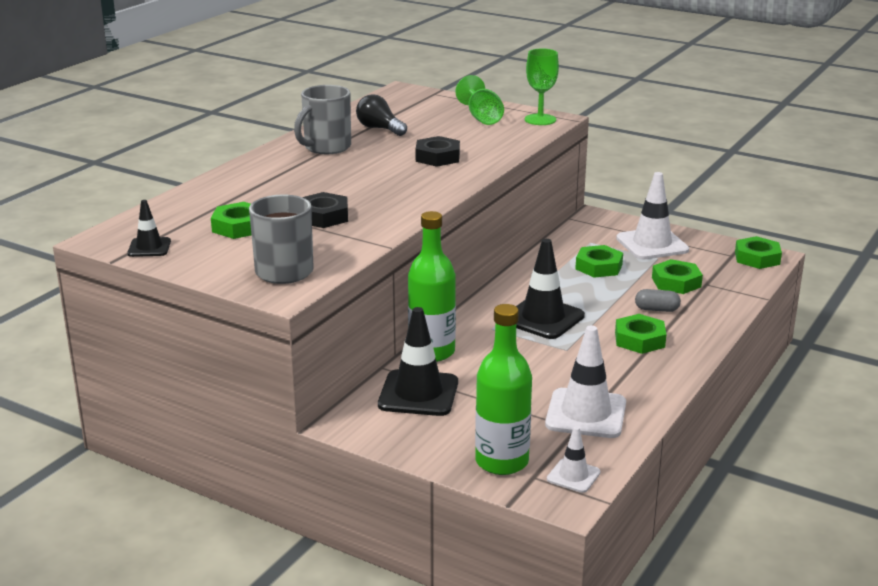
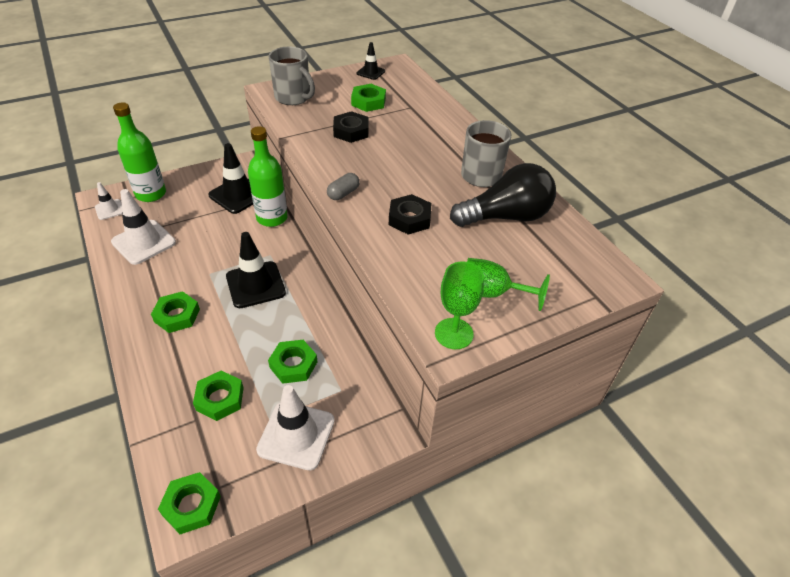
camera: 120 degrees right, 20 degrees up
black light bulb [356,94,407,136] -> black light bulb [450,163,556,227], size x1.71
grey capsule [635,289,681,312] -> grey capsule moved to [327,173,360,200]

